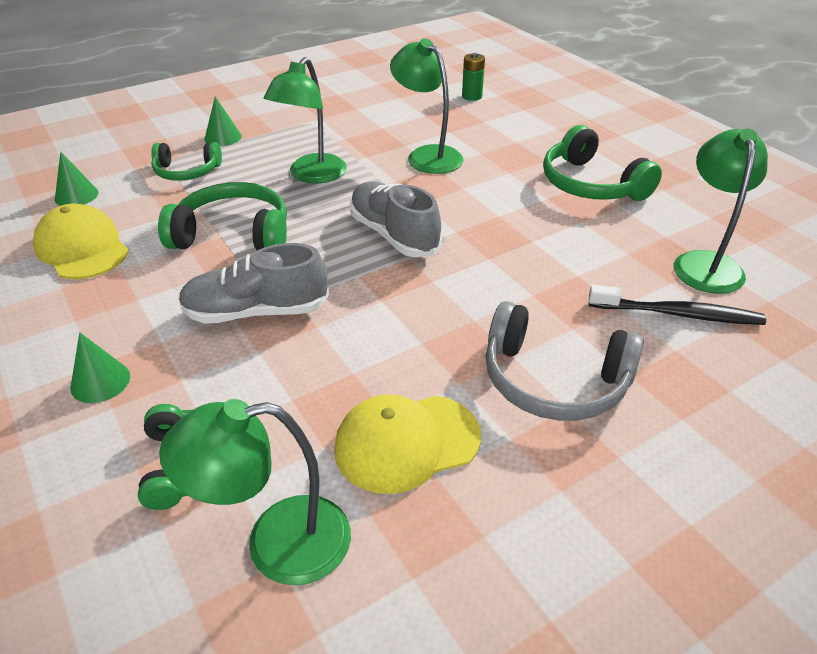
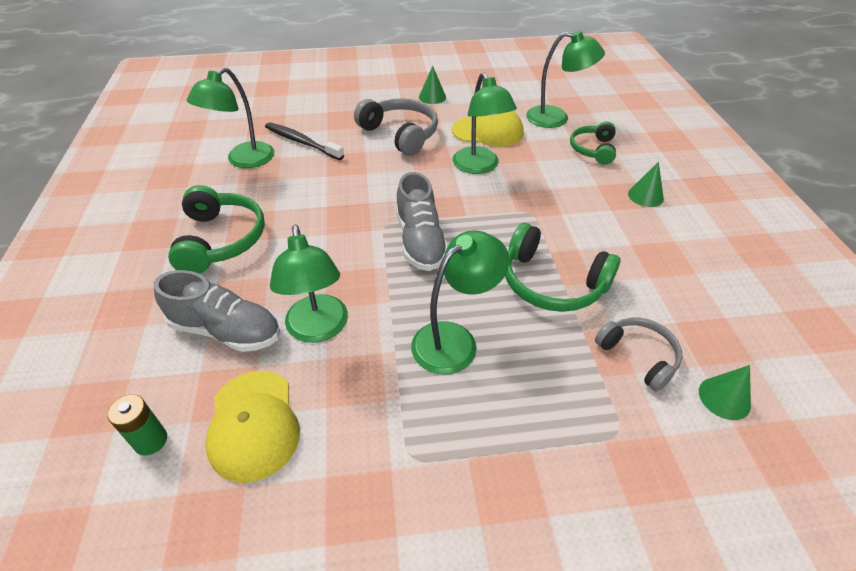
camera: 155 degrees left, 5 degrees up
yellow cap [33,204,129,279] -> yellow cap moved to [205,371,300,483]
green headphones [151,142,222,181] -> none
grey shoe [178,243,329,324] -> grey shoe moved to [154,270,280,352]
green cone [204,96,242,146] -> green cone moved to [419,66,446,104]
none -> green lamp [453,72,517,174]
none -> grey headphones [595,318,683,392]

